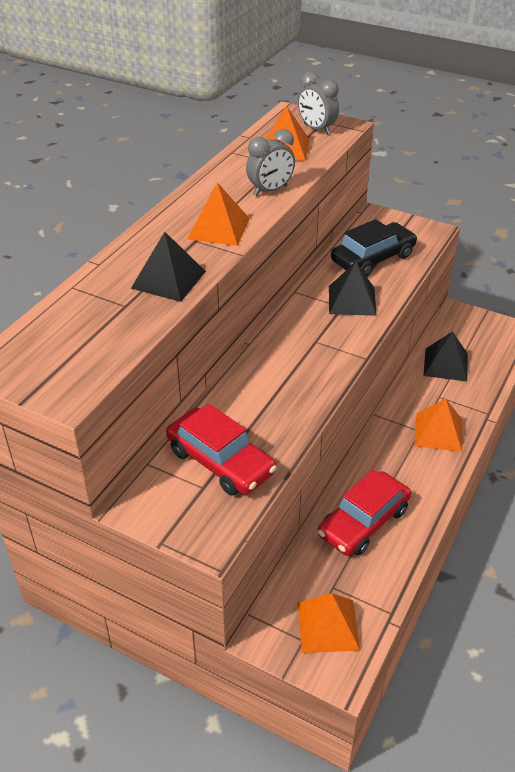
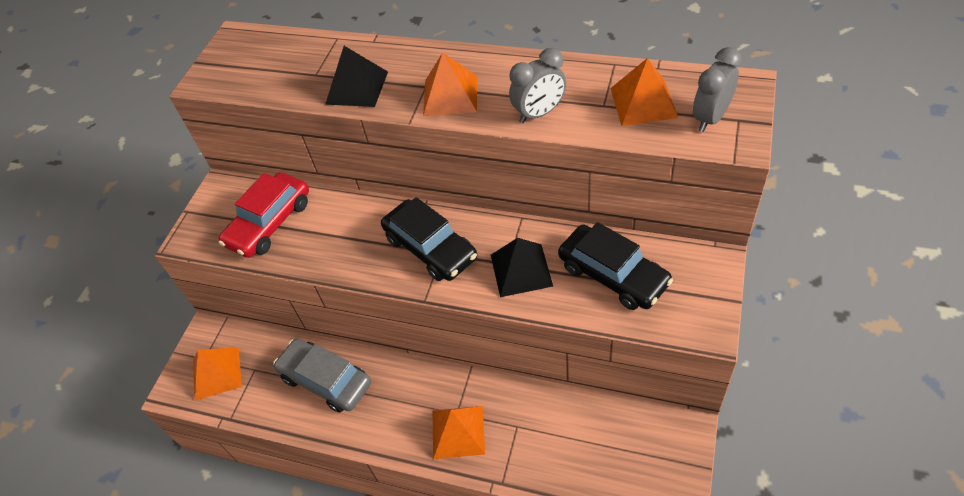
camera: 85 degrees right, 10 degrees up
grey clock [246,129,295,196] -> grey clock turned 75 degrees counterclockwise [509,48,566,123]
red car [318,470,411,556] -> grey car [273,338,371,413]
black pyramid [423,331,468,381] -> none
none -> black car [381,197,477,281]

